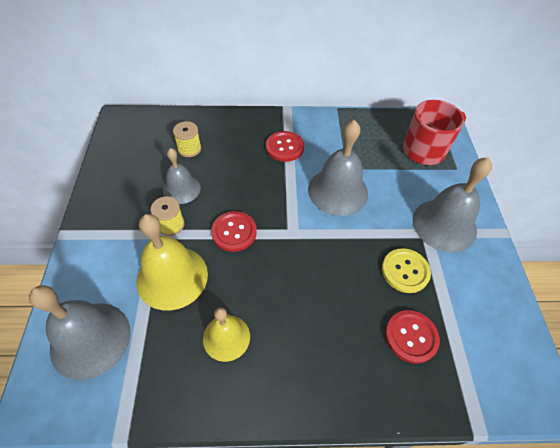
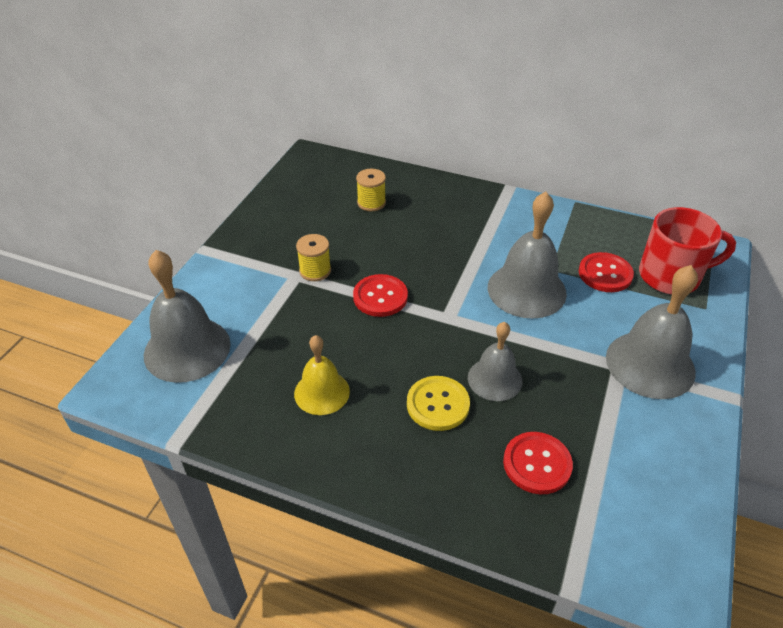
camera: 25 degrees right, 10 degrees down
yellow bell [136,214,208,311] -> none
grey bell [163,148,201,204] -> grey bell moved to [468,322,522,401]
red button [266,131,304,162] -> red button moved to [579,252,634,292]
yellow button [382,248,431,293] -> yellow button moved to [407,376,470,431]

